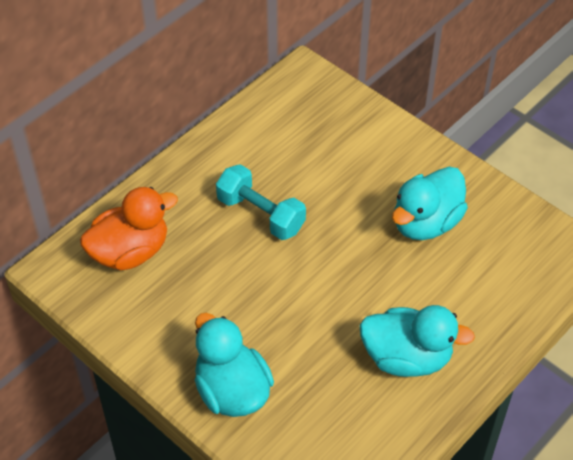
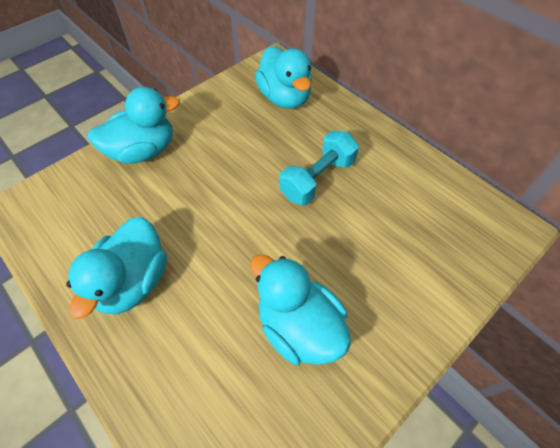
camera: 95 degrees right, 5 degrees up
orange duck [80,187,178,270] -> turquoise duck [255,46,312,109]

